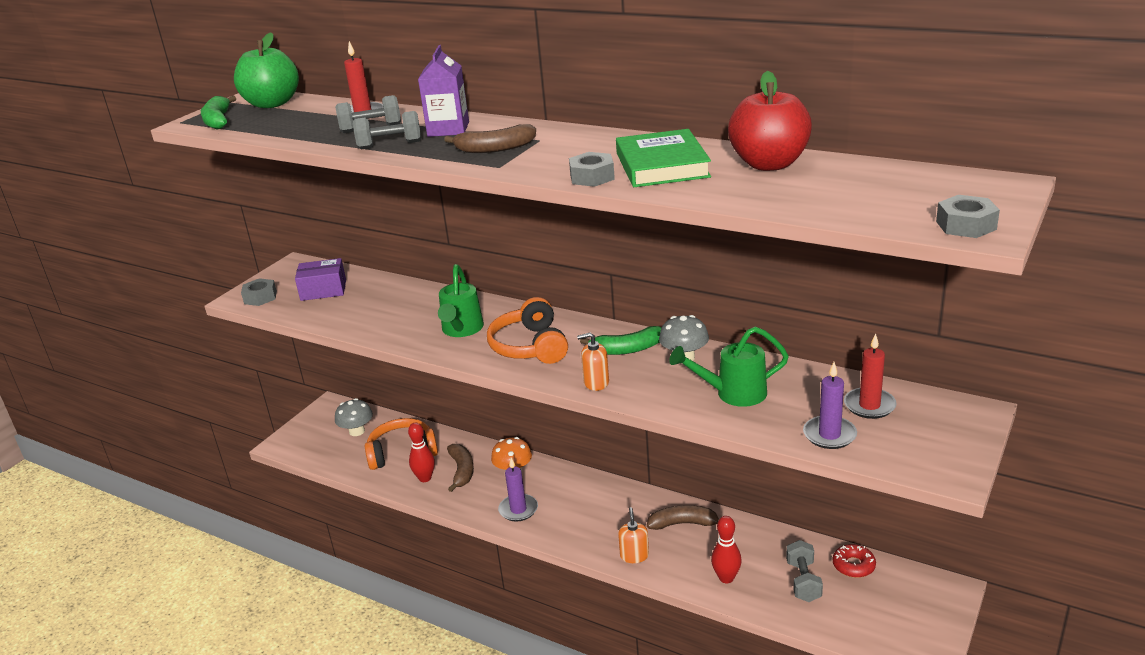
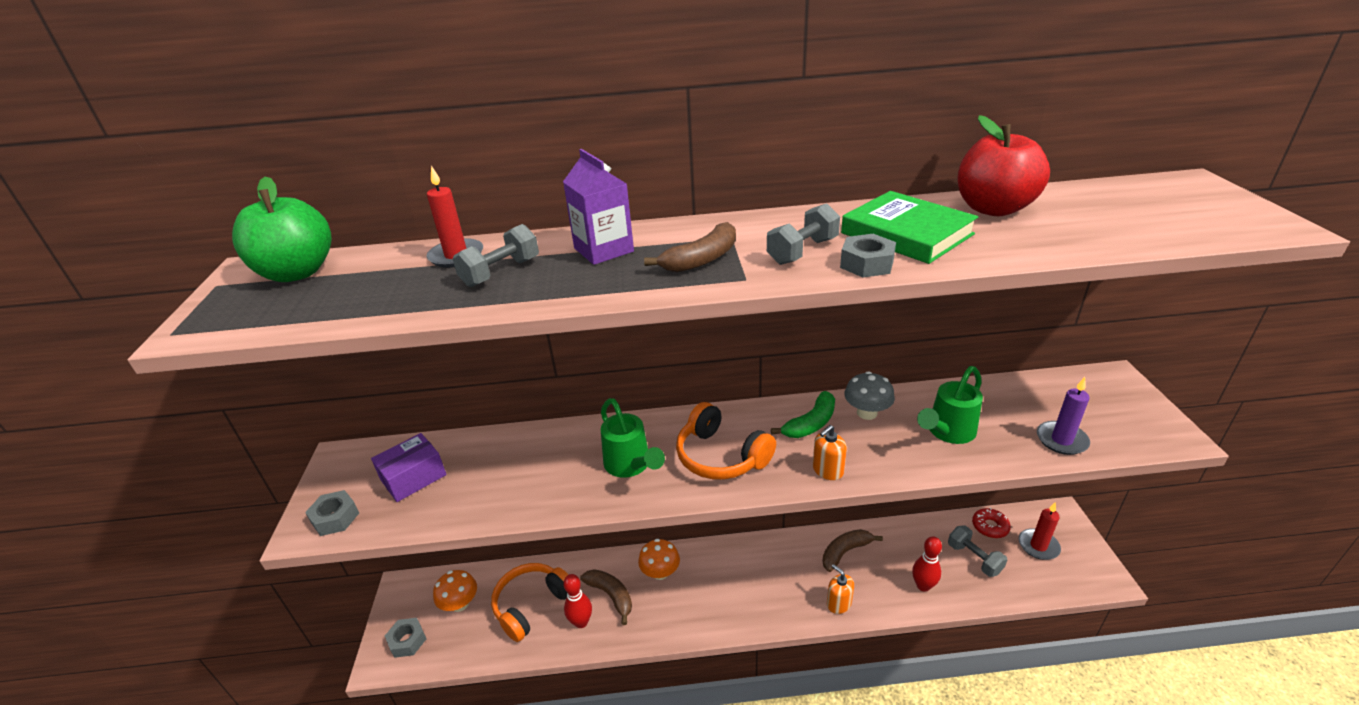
camera: 35 degrees left, 5 degrees up
green banana [201,96,236,130] -> none
grey mushroom [335,398,373,436] -> orange mushroom [433,570,477,612]
grey dumbbell [353,111,421,150] -> grey dumbbell moved to [767,203,840,265]
purple candle [498,457,538,522] -> none
red candle [844,333,897,419] -> red candle moved to [1019,502,1061,560]
grey nut [936,195,1000,238] -> grey nut moved to [385,618,427,658]

